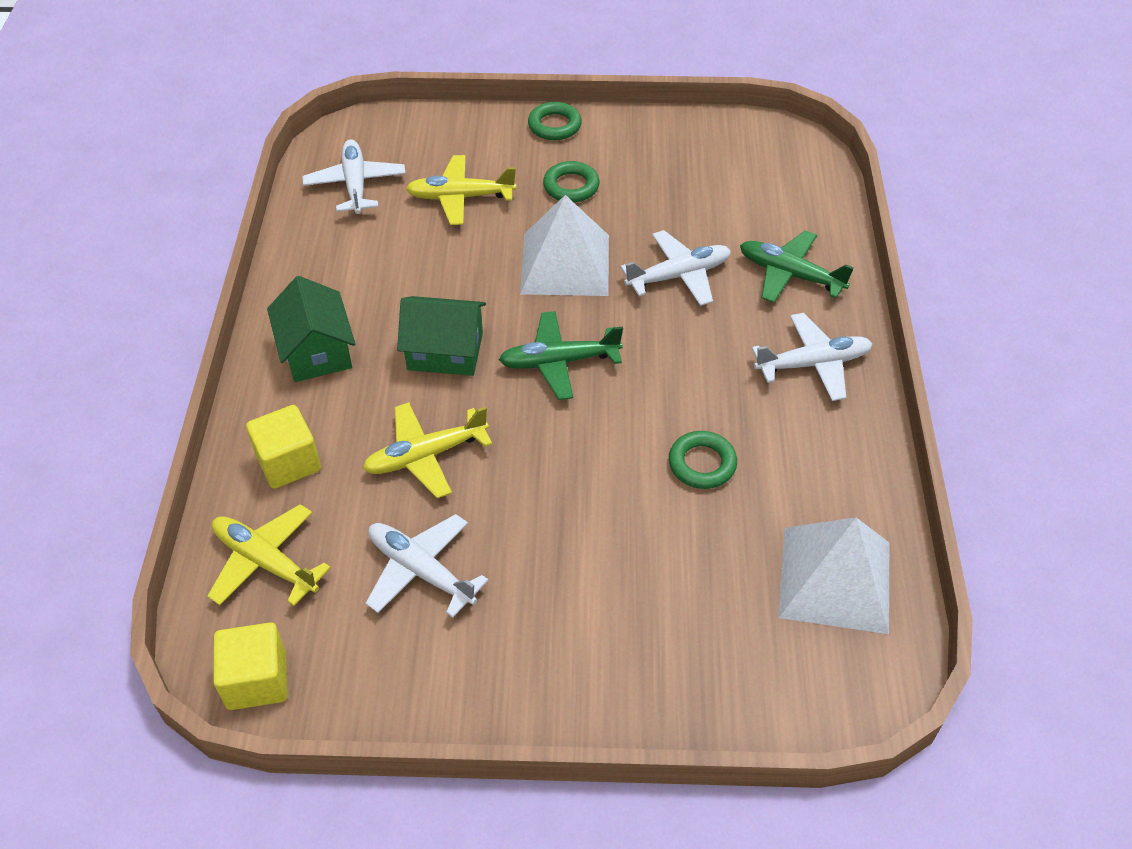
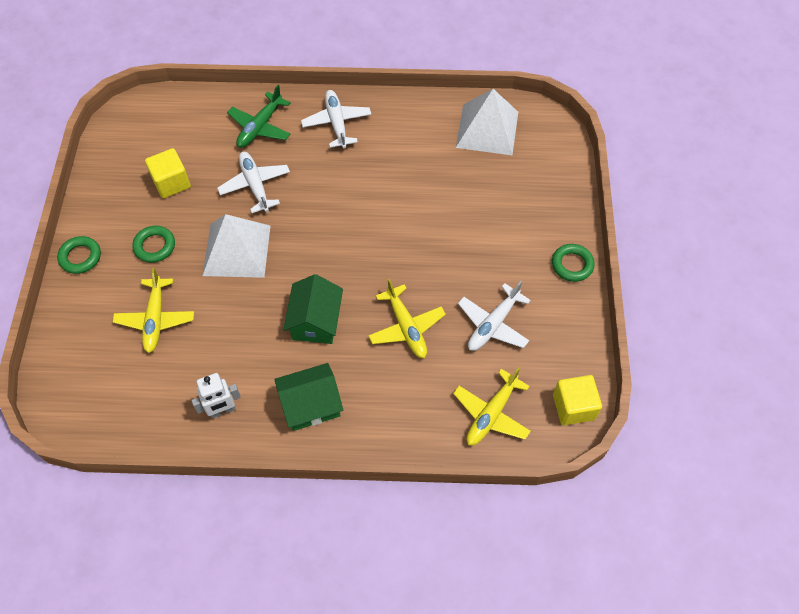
camera: 90 degrees left, 10 degrees up
yellow cube [246,405,321,489] -> yellow cube moved to [145,148,191,198]
white plane [302,139,406,214] -> none
green plane [499,311,623,400] -> none
green ring [669,431,737,489] -> green ring moved to [552,244,595,282]
none -> white robot [192,373,241,419]

